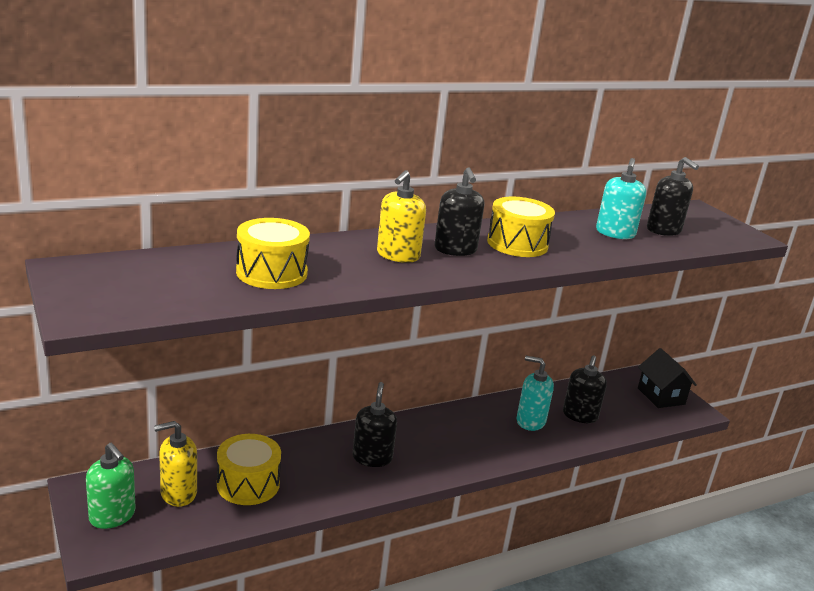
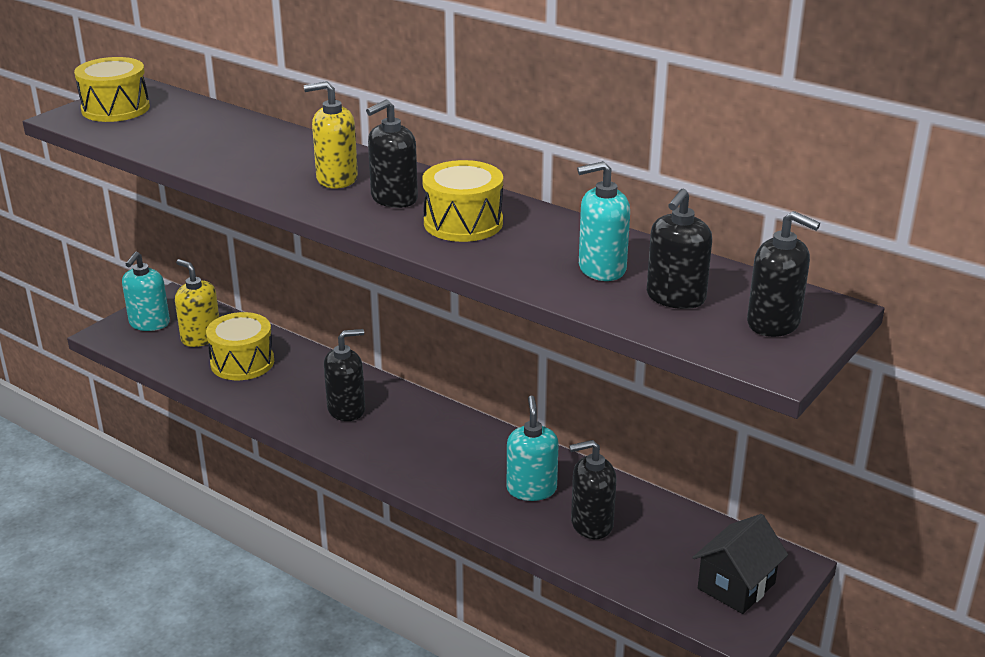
camera: 65 degrees right, 5 degrees up
green soap dispenser [86,443,136,529] -> turquoise soap dispenser [122,252,170,331]
yellow drum [236,218,310,289] -> yellow drum moved to [74,57,150,122]
none -> black soap dispenser [747,211,820,337]

